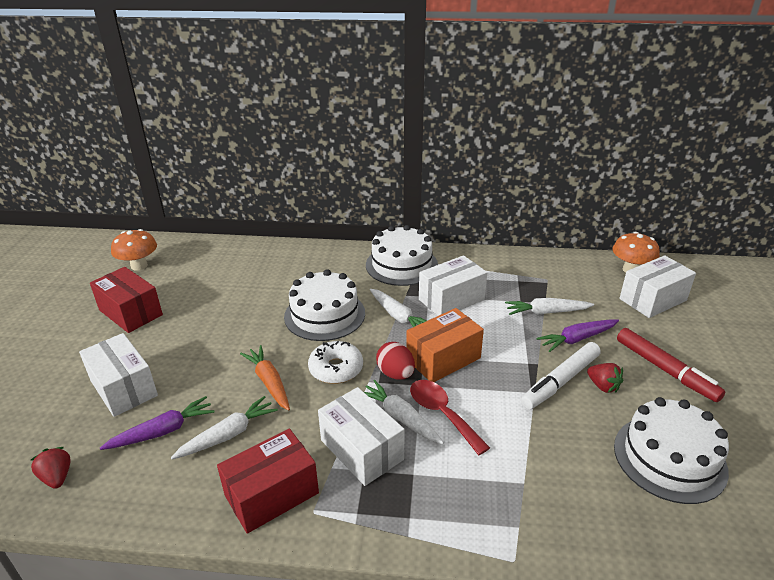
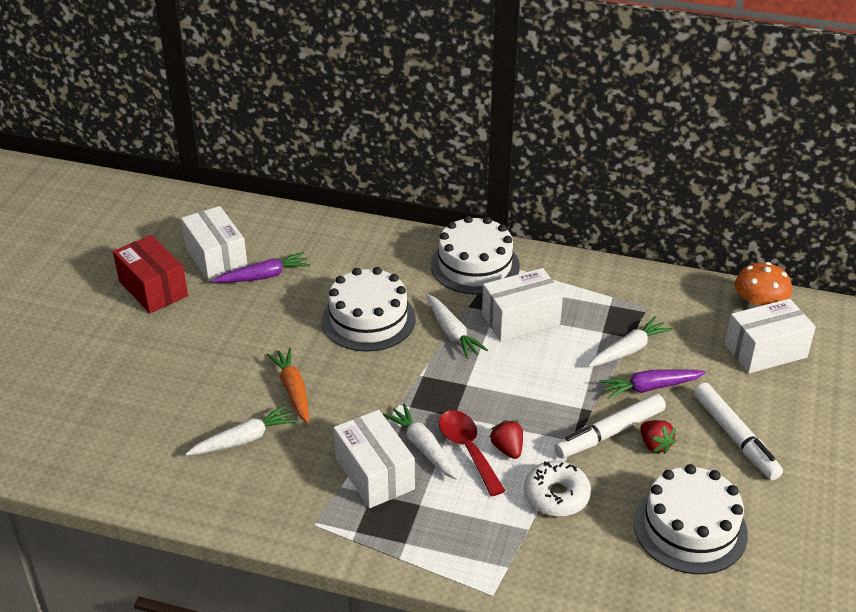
camera: 10 degrees right, 5 degrees up
red strawberry [31,447,70,489] -> red strawberry moved to [490,420,523,459]
white box [79,333,158,417] -> white box moved to [181,206,248,281]
purple carrot [100,396,215,450] -> purple carrot moved to [212,252,310,283]
orange mushroom [111,229,157,271] -> none
red box [217,428,319,534] -> none
white donut [308,341,363,384] -> white donut moved to [524,461,591,517]
red egg [376,342,415,380] -> none
orange box [406,308,484,382] -> none
white carrot [505,298,594,315] -> white carrot turned 135 degrees clockwise [588,317,673,367]
red marker [617,328,725,402] -> white marker [694,382,783,480]

